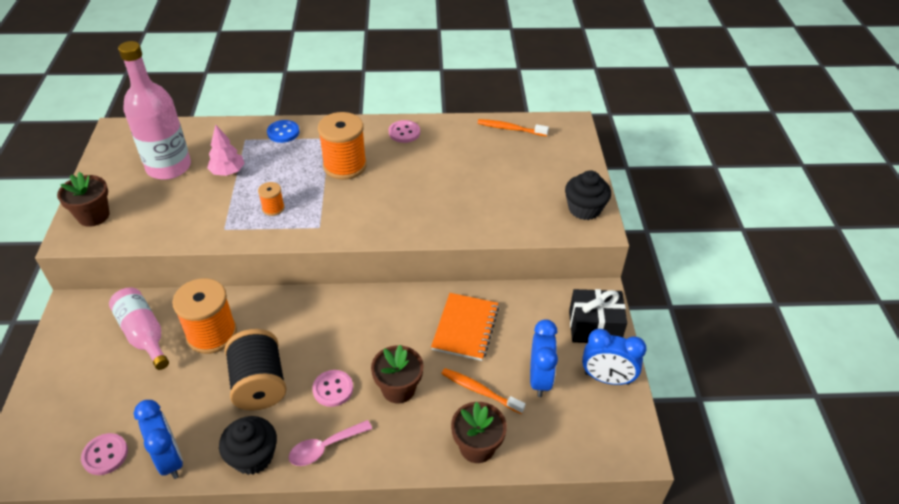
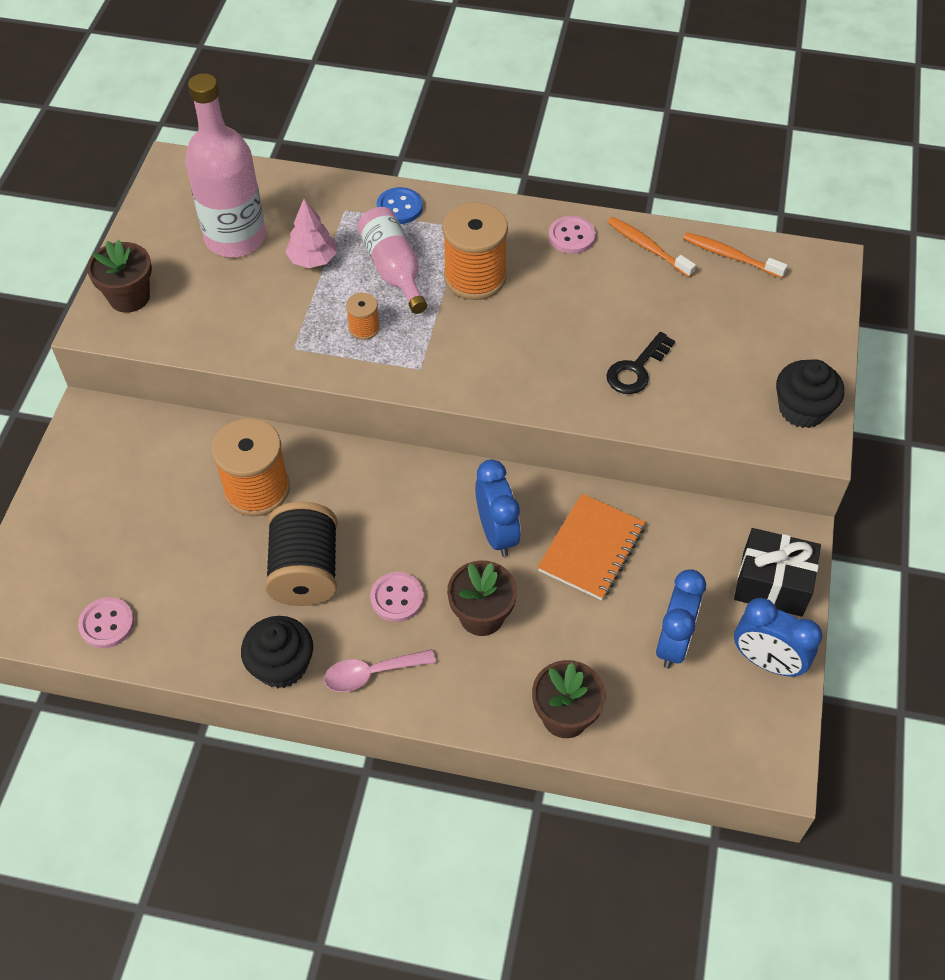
camera: 15 degrees right, 10 degrees up
pink bottle [109,288,169,370] -> pink bottle moved to [357,207,427,314]
blue clock [134,400,183,479] -> blue clock moved to [475,459,521,557]
orange toothbrush [441,368,525,414] -> orange toothbrush moved to [607,217,696,277]
none -> black key [606,332,675,394]

